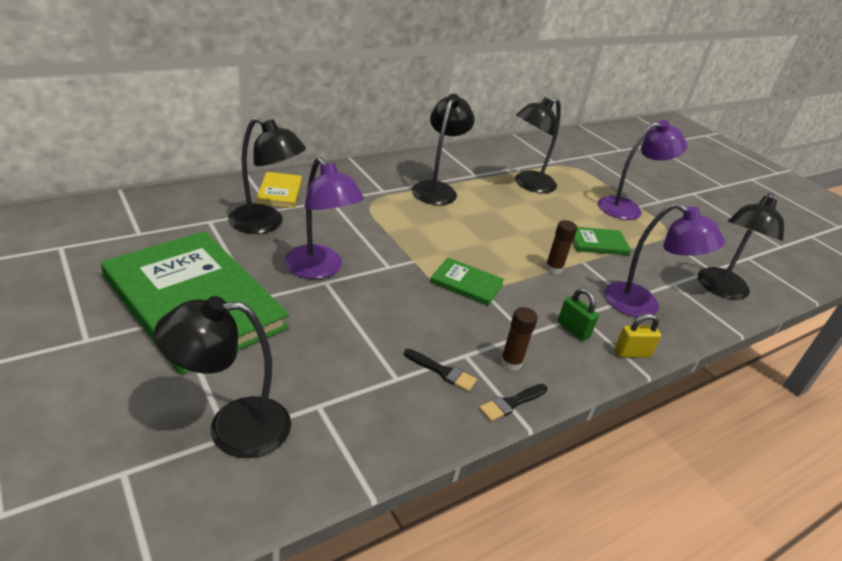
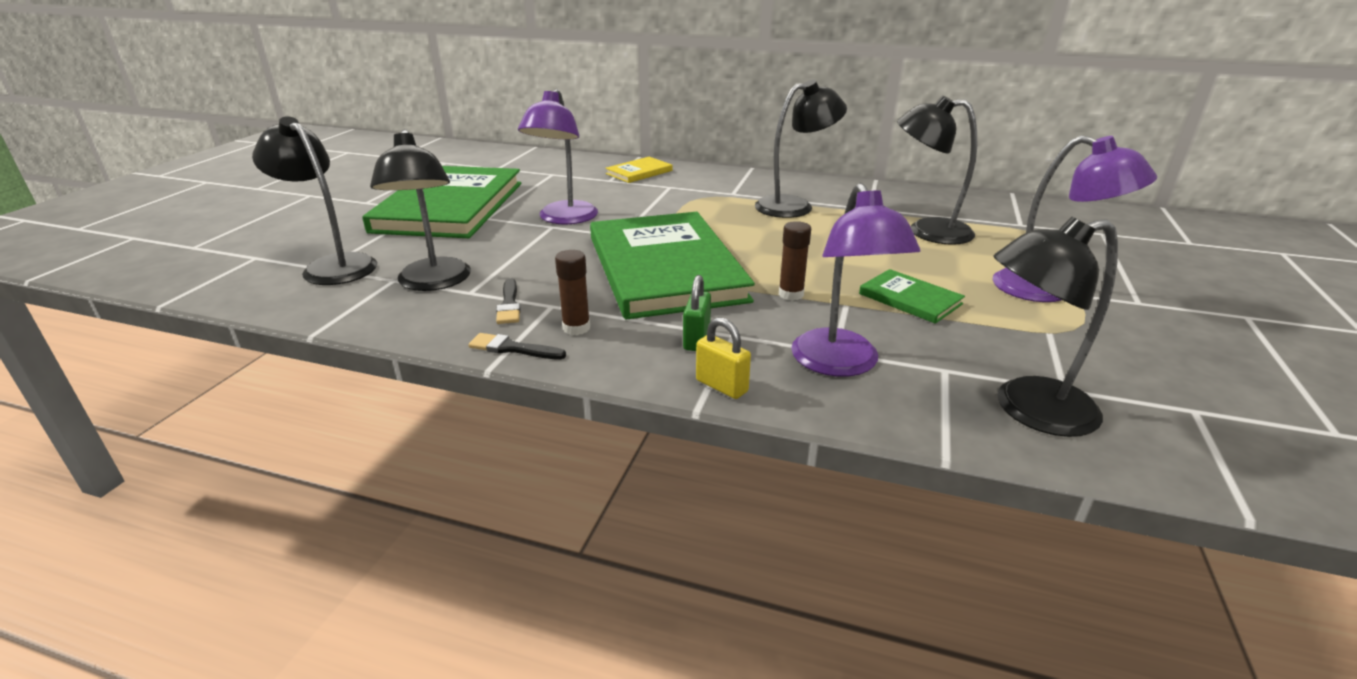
camera: 55 degrees right, 5 degrees down
black lamp [228,117,306,234] -> black lamp moved to [370,129,471,291]
green book [430,257,504,306] -> green book [590,212,755,320], size x2.35

